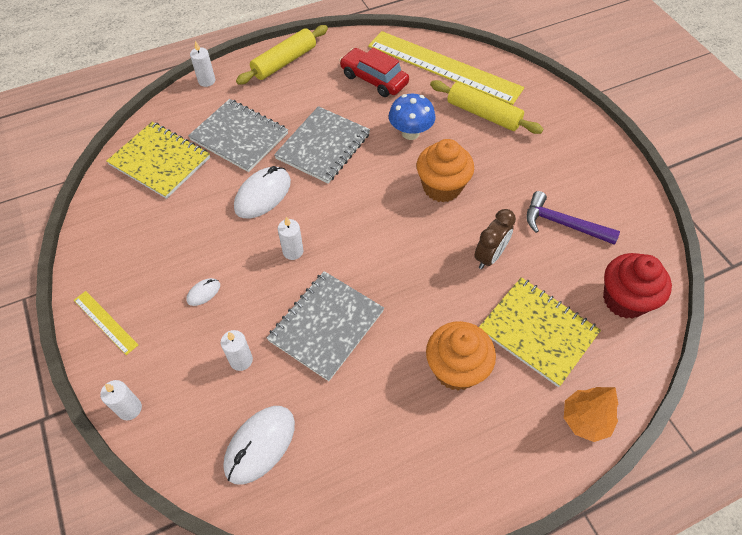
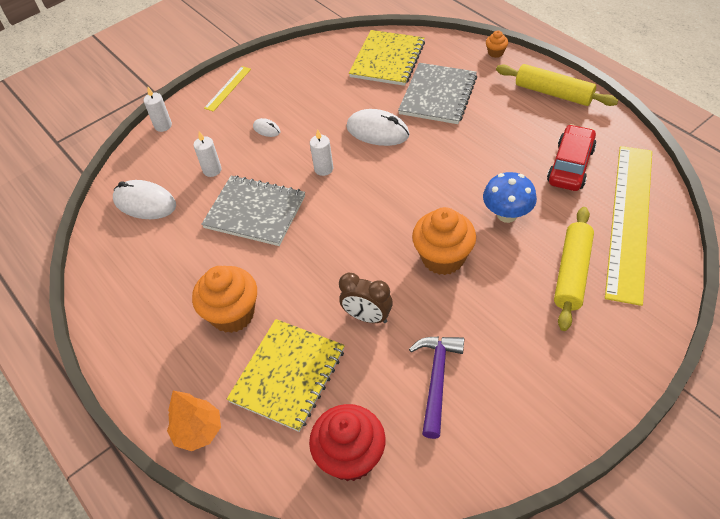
camera: 80 degrees right, 5 degrees down
white candle [190,41,215,87] -> orange cupcake [486,30,508,58]
grey notebook [274,106,370,183] -> none

